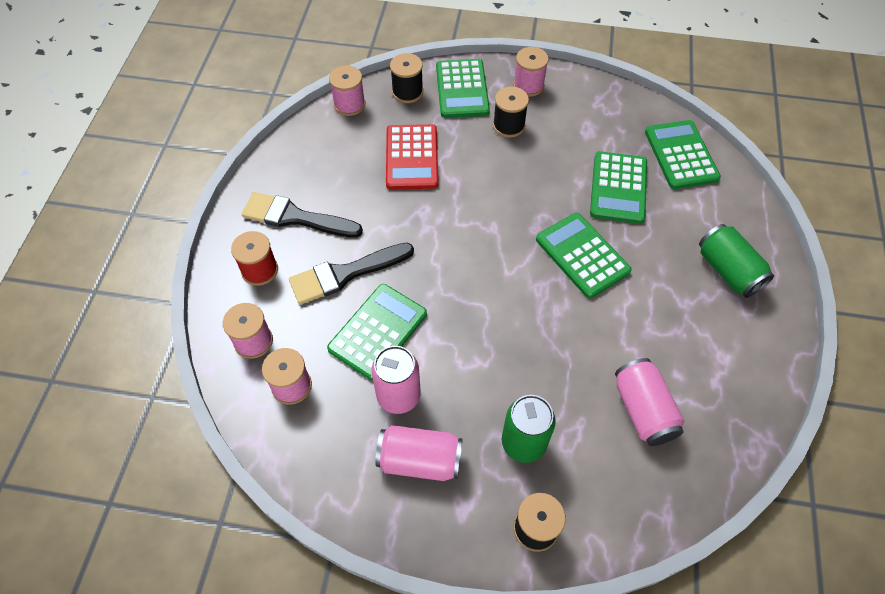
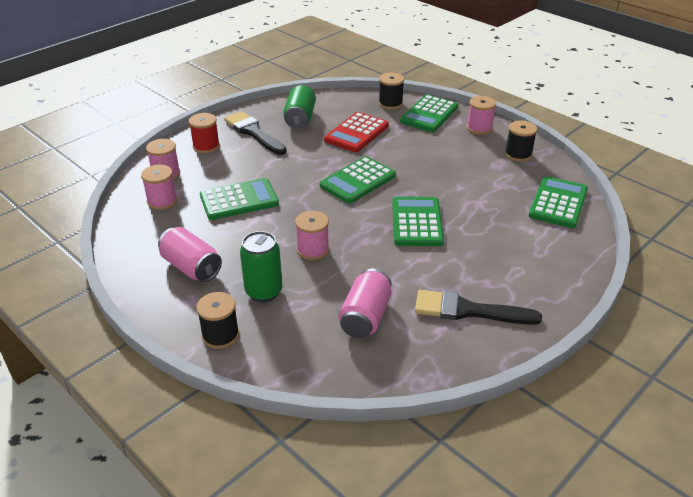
camera: 35 degrees right, 20 degrees down
black brush [289,243,414,305] -> black brush moved to [415,290,542,325]
pink spool [329,66,365,116] -> pink spool moved to [295,211,329,260]
pink can [371,346,421,414] -> none
black spool [493,87,529,138] -> black spool moved to [505,120,537,162]
green calculator [590,151,647,224] -> green calculator moved to [320,156,396,203]
green can [699,224,774,298] -> green can moved to [283,85,316,129]

